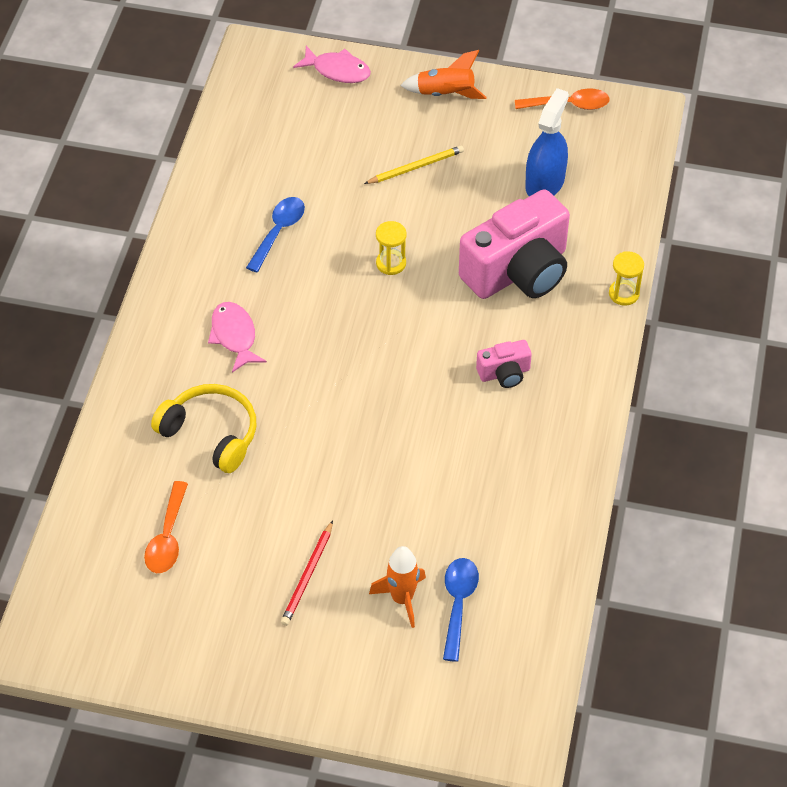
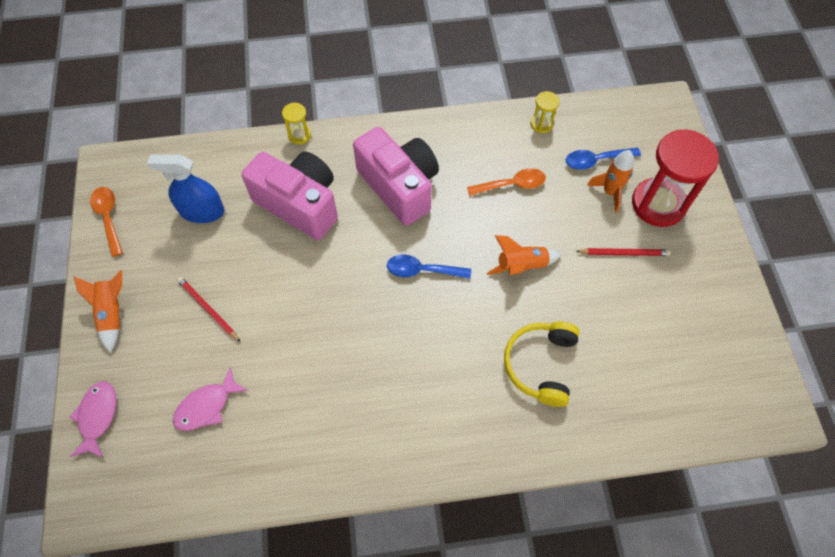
camera: 110 degrees left, 10 degrees up
orange spoon [144,481,188,573] -> orange spoon moved to [467,168,546,196]
pink fish [208,302,267,372] -> pink fish moved to [173,368,248,431]
blue spoon [246,197,305,272] -> blue spoon moved to [387,255,471,279]
yellow pencil [364,145,464,184] -> red pencil [177,277,240,342]
yellow hourglass [376,221,407,275] -> yellow hourglass moved to [530,91,560,133]
pink camera [476,340,532,388] -> pink camera [353,127,439,226], size x2.20
none -> orange rocket [487,235,561,275]
none -> red hourglass [632,129,719,227]

